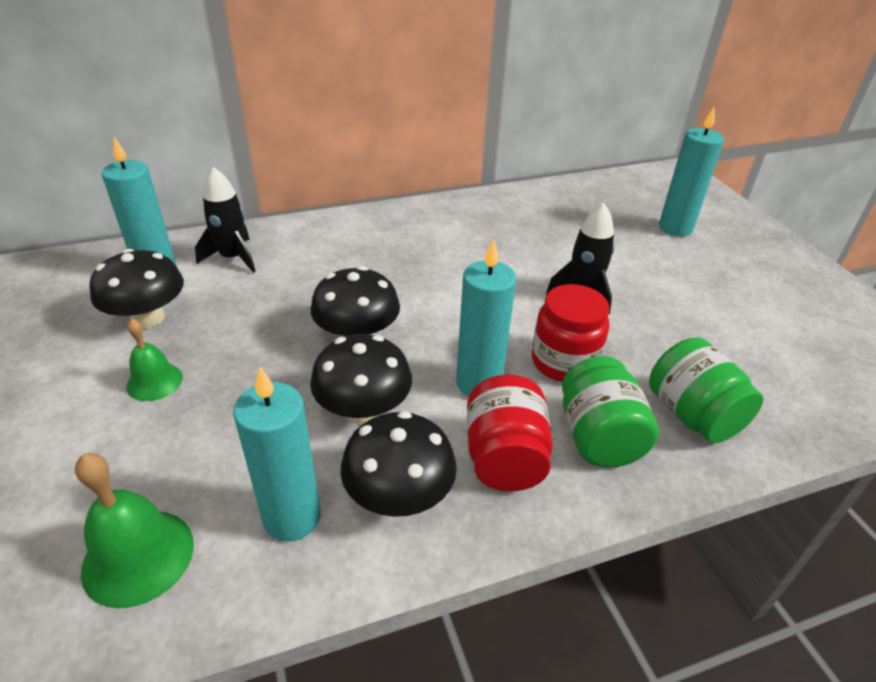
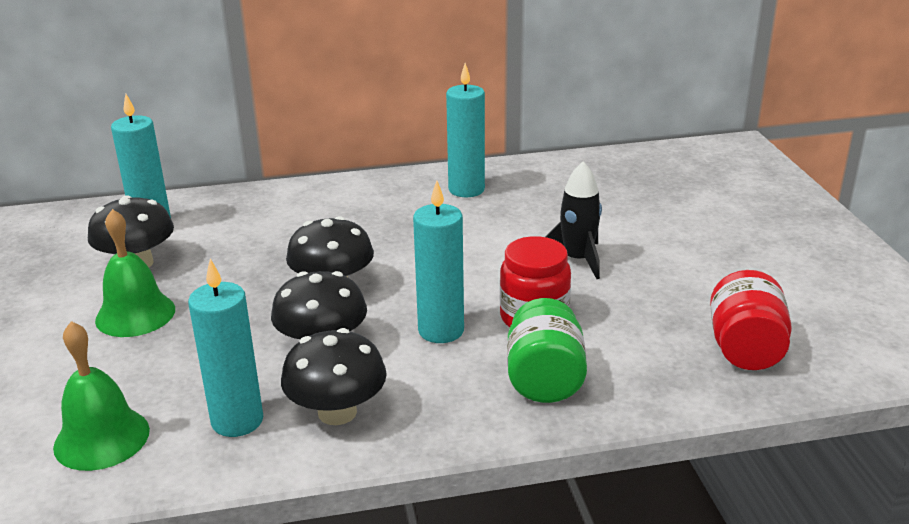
camera: 10 degrees right, 10 degrees down
green bell [127,319,183,401] -> green bell [95,209,175,337], size x1.54
black rocket [195,167,256,273] -> none
red jar [467,375,553,491] -> red jar moved to [710,270,792,370]
green jar [649,337,764,443] -> none
turquoise candle [659,107,724,236] -> turquoise candle moved to [446,63,485,197]

